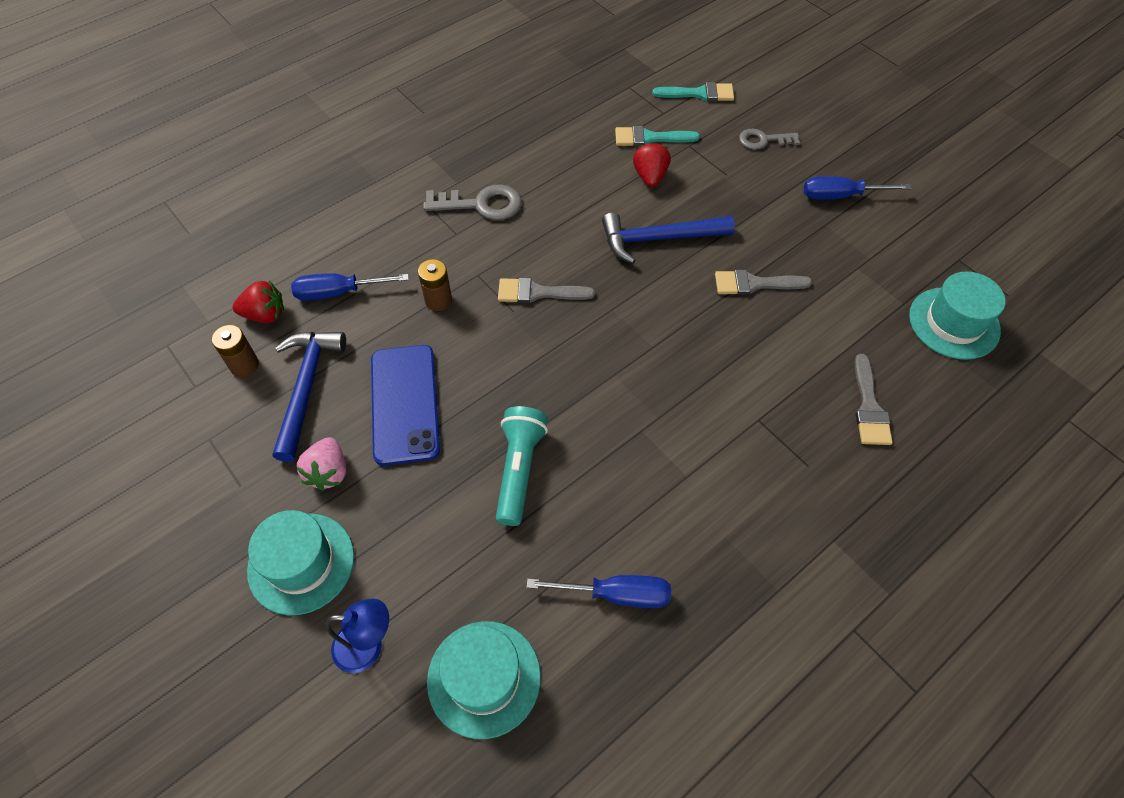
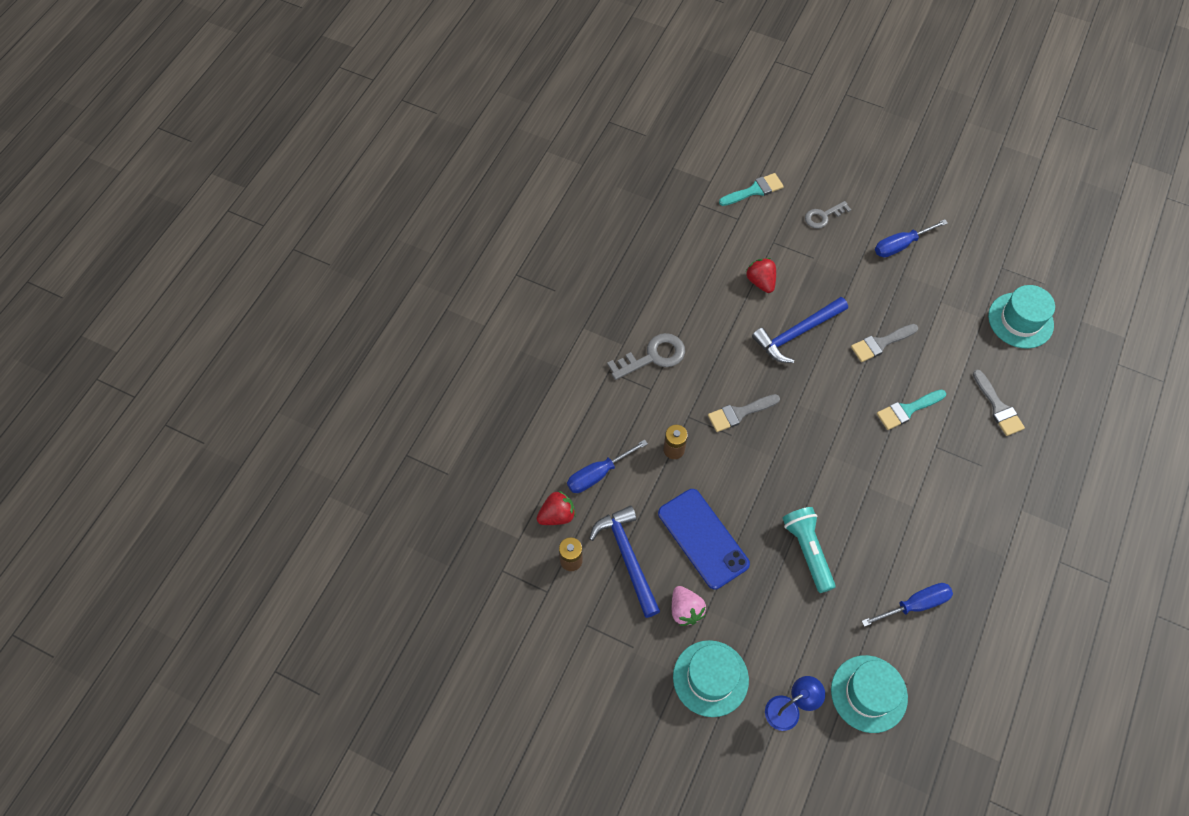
camera: 25 degrees left, 5 degrees up
turquoise brush [615,126,700,147] -> turquoise brush moved to [877,389,946,430]

